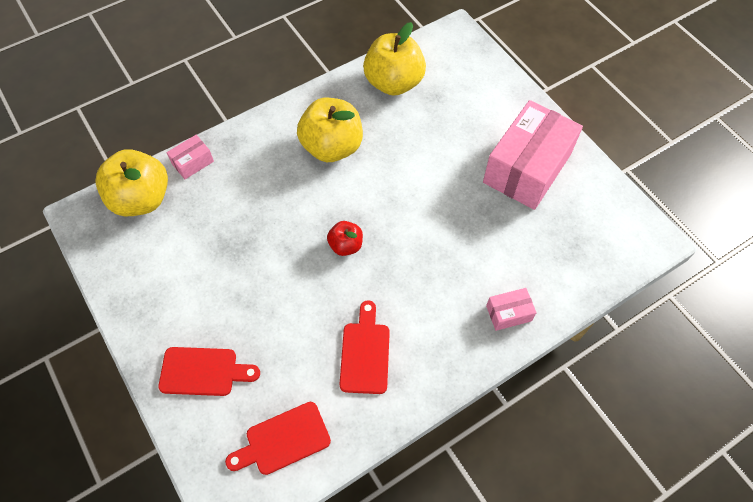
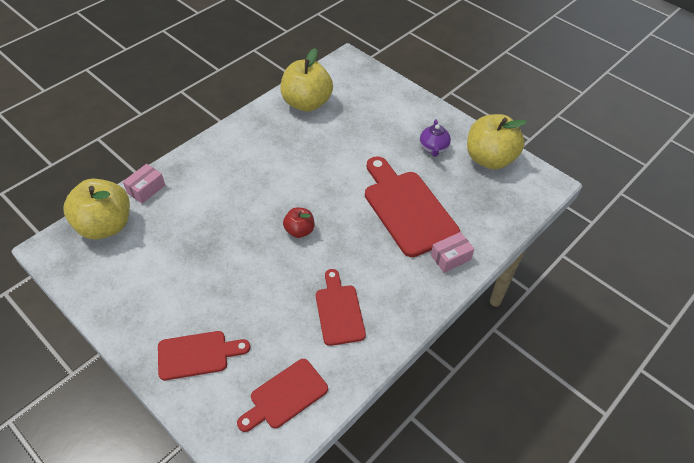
camera: 15 degrees left, 10 degrees down
yellow apple [297,98,363,162] -> yellow apple moved to [467,114,527,169]
pink box [483,100,583,210] -> purple teapot [420,119,451,157]
none -> red cutting board [365,156,460,257]

